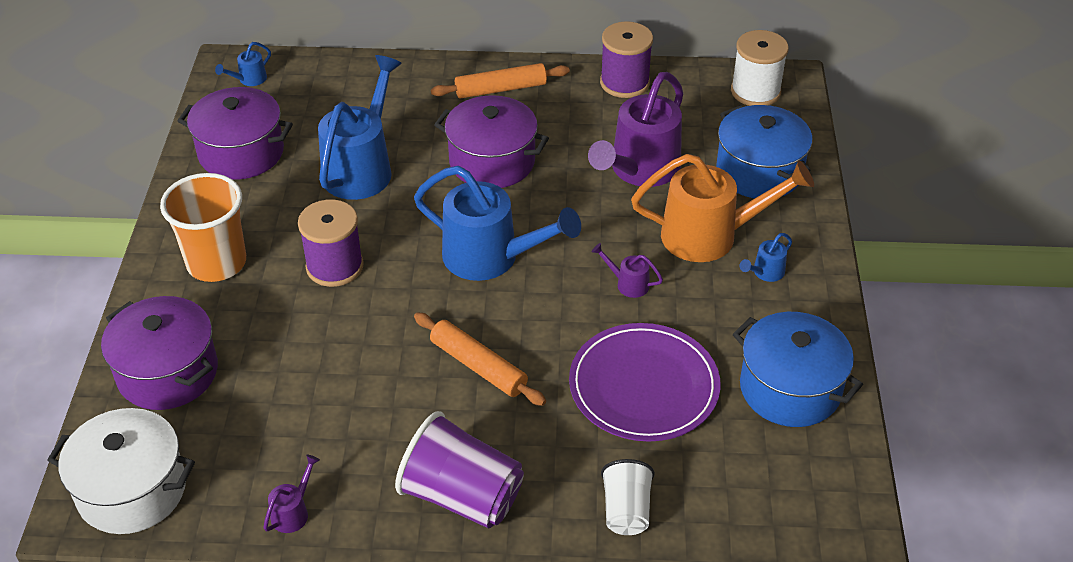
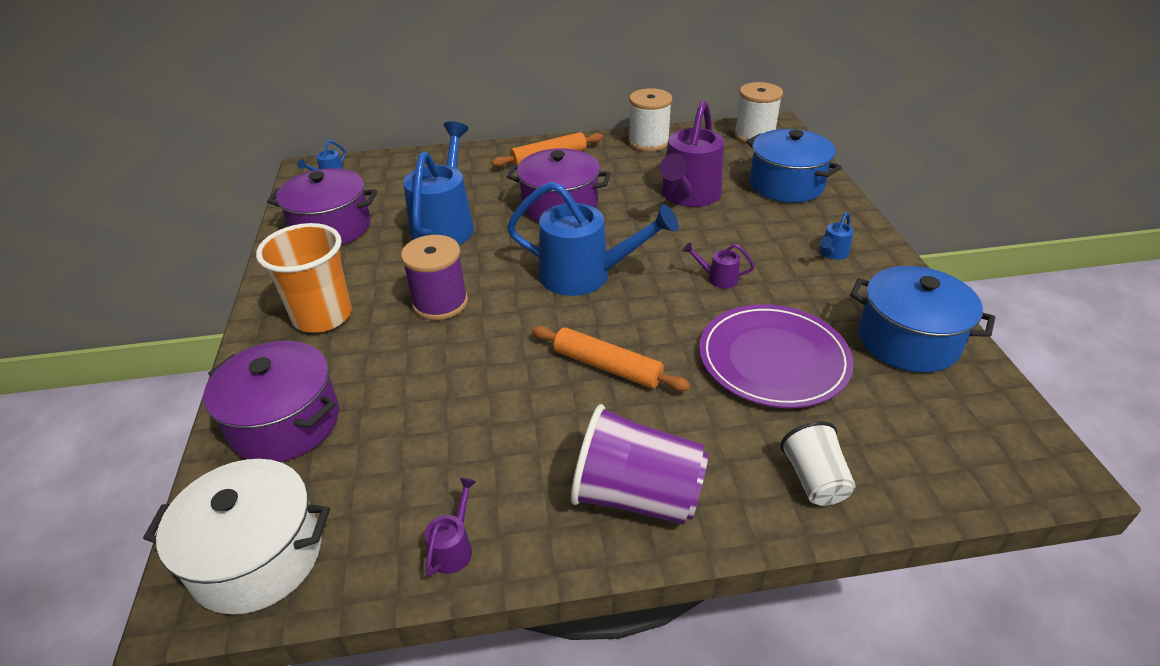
camera: 10 degrees left, 5 degrees down
purple spool [600,21,653,98] -> white spool [628,88,672,152]
orange watering can [631,154,814,262] -> none

